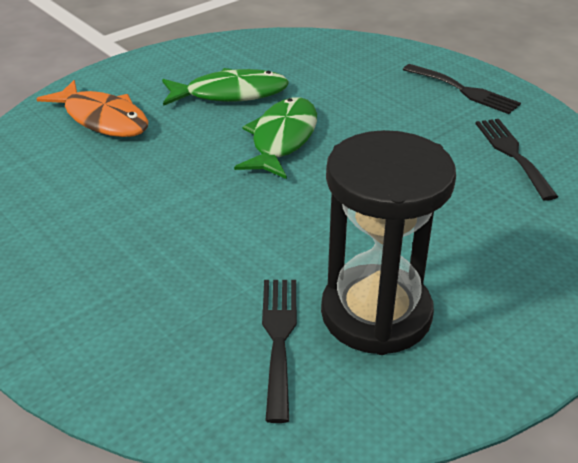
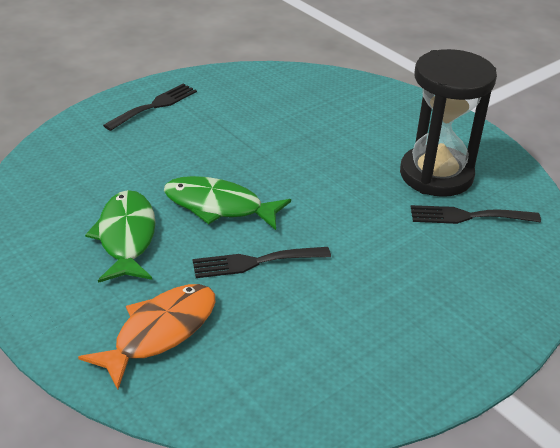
camera: 90 degrees left, 0 degrees up
black fork [475,119,558,201] -> black fork moved to [193,247,331,278]

